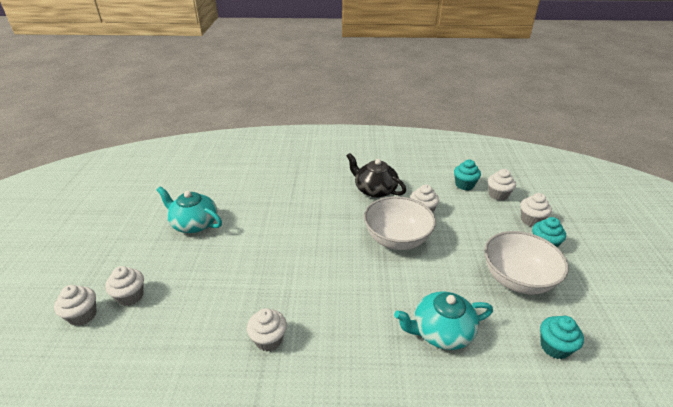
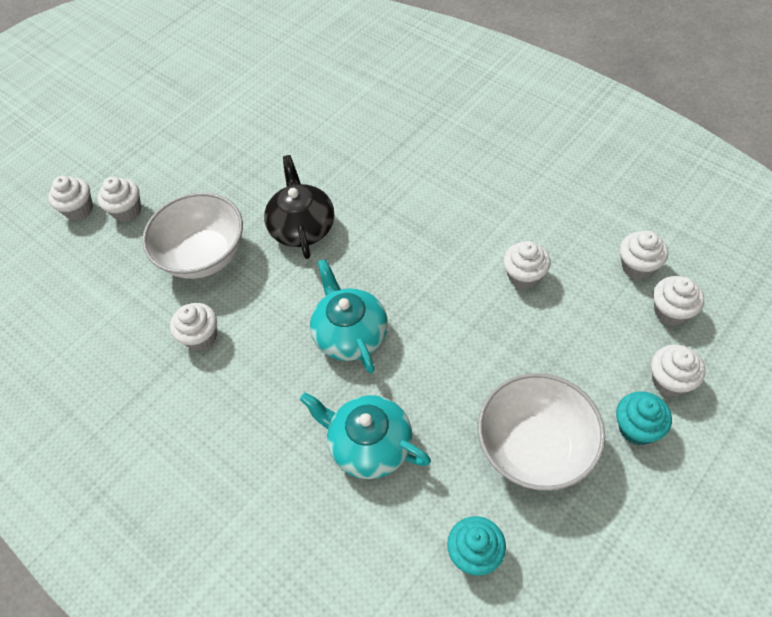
camera: 45 degrees right, 20 degrees up
turquoise teapot [157,186,222,233] -> turquoise teapot moved to [310,259,388,373]
black teapot [347,153,406,198] -> black teapot moved to [264,155,334,259]
white bowl [364,196,436,250] -> white bowl moved to [142,193,243,279]
turquoise cupcake [454,159,481,190] -> white cupcake [620,231,668,280]

